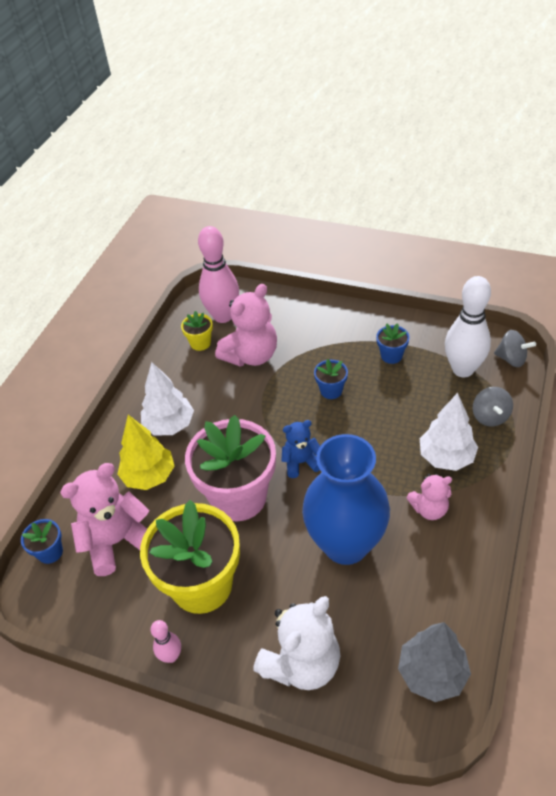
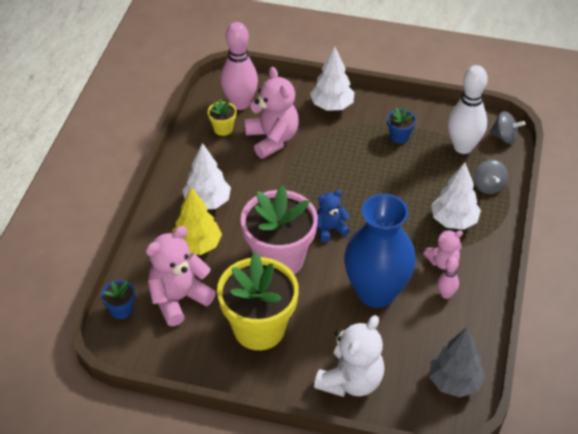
camera: 10 degrees left, 0 degrees up
pink bowling pin [151,620,181,663] -> pink bowling pin moved to [438,257,459,299]
pink teddy bear [215,284,277,367] -> pink teddy bear turned 60 degrees counterclockwise [244,67,299,159]
blue flower pot [314,359,348,399] -> none
none -> white tree [310,46,354,111]

